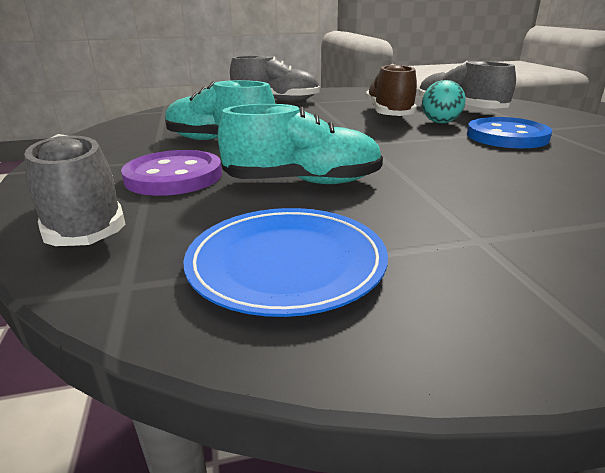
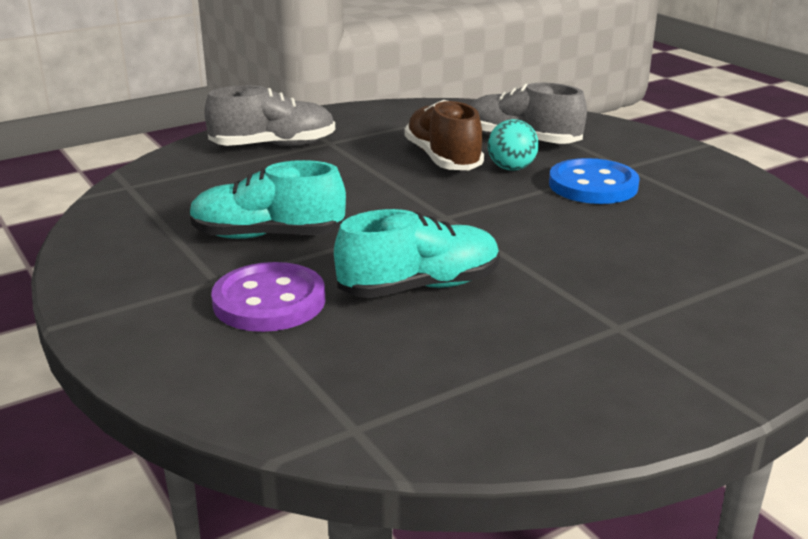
camera: 20 degrees left, 0 degrees up
grey shoe [24,134,126,246] -> none
blue plate [183,208,388,317] -> none

